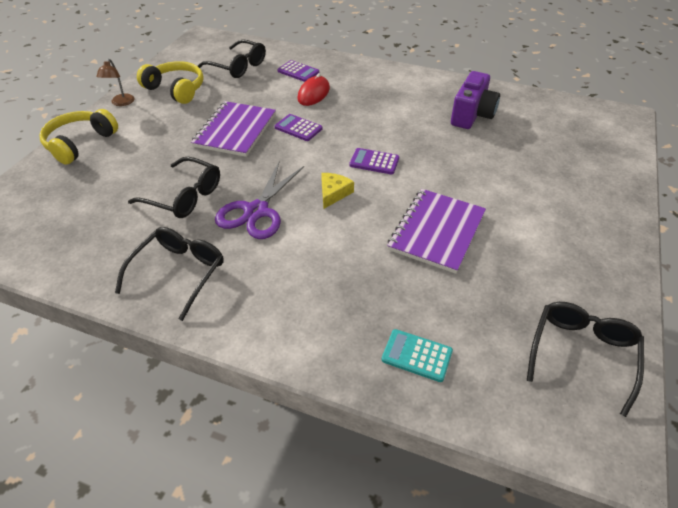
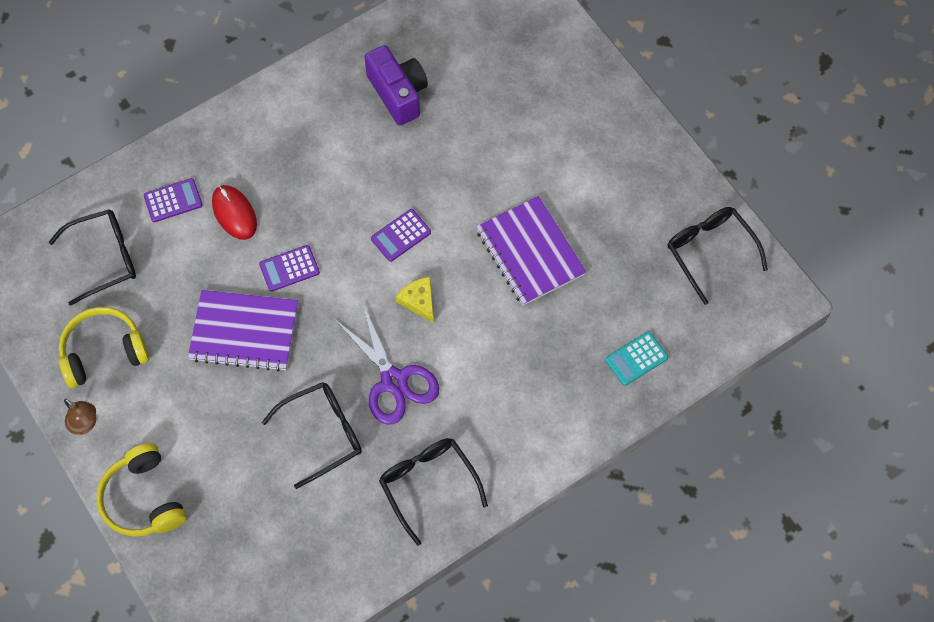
camera: 55 degrees left, 20 degrees up
purple notebook [191,101,276,157] -> purple notebook turned 45 degrees counterclockwise [188,290,298,371]

